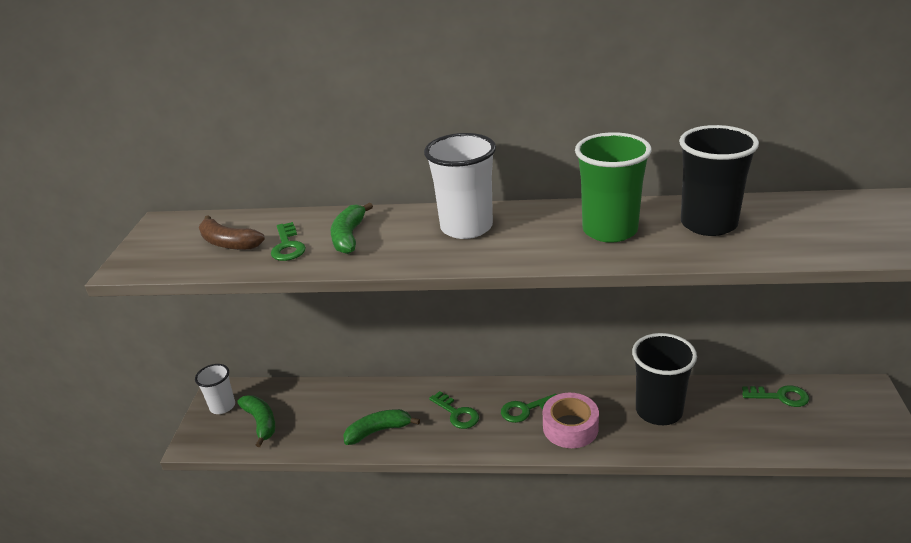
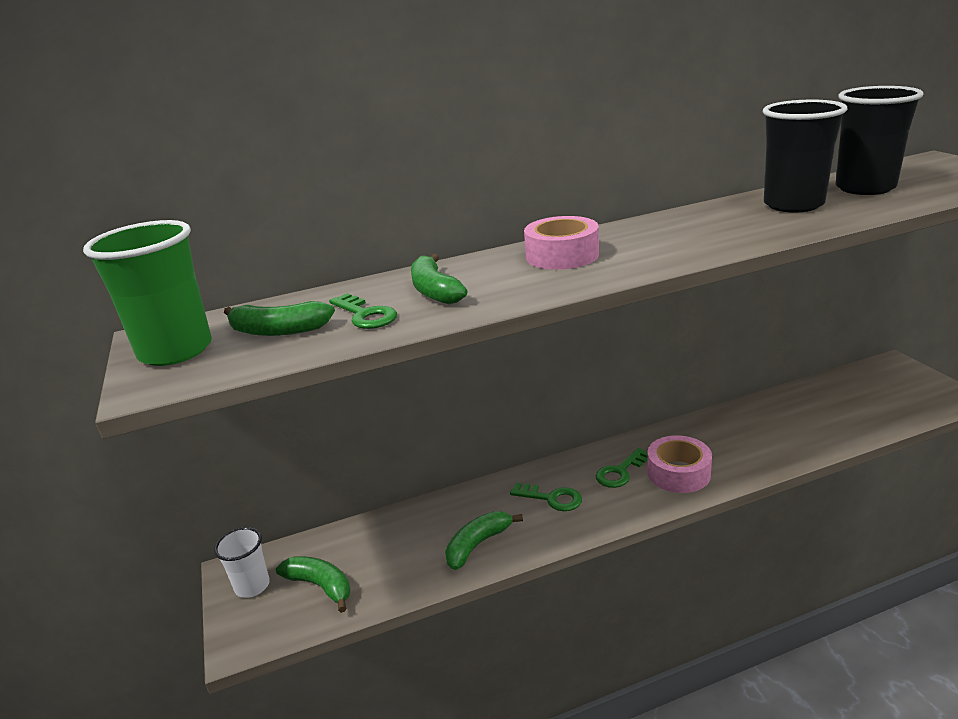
camera: 25 degrees left, 5 degrees down
brown banana [199,215,265,250] -> green banana [224,301,335,336]
white cup [424,133,496,239] -> pink tape [524,216,599,270]
green cup [575,132,651,243] -> green cup moved to [83,220,212,366]
black cup [632,333,697,425] -> black cup moved to [836,86,924,195]
green key [742,385,809,407] -> none

